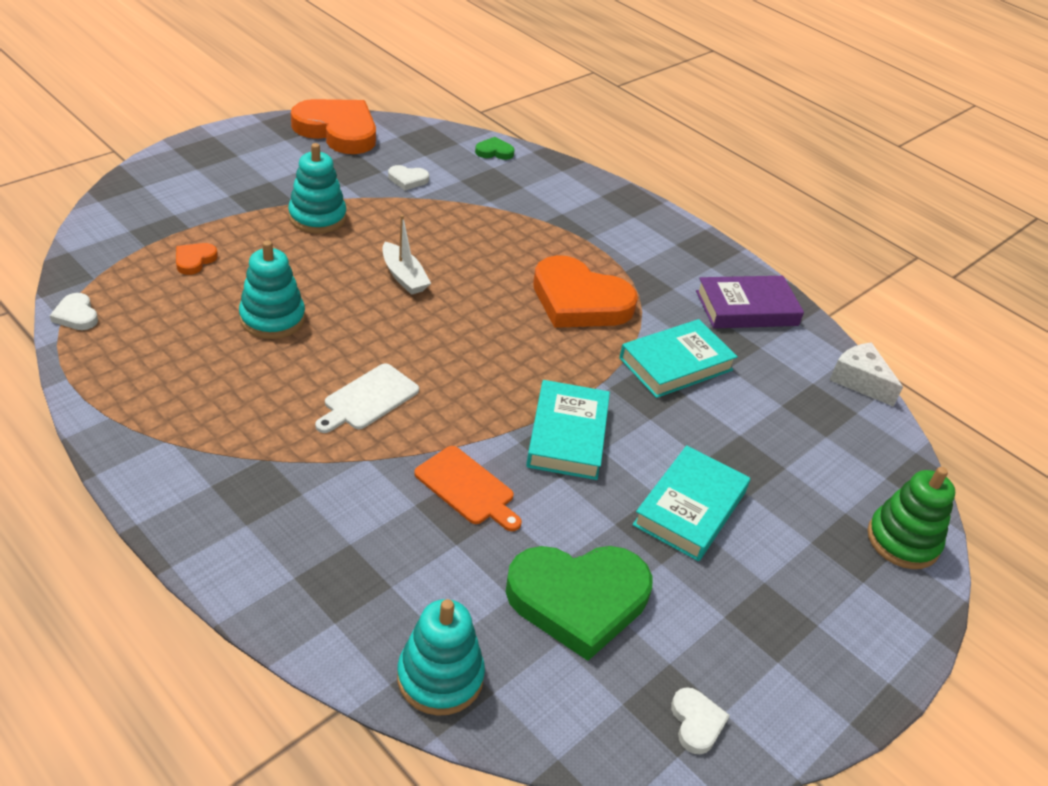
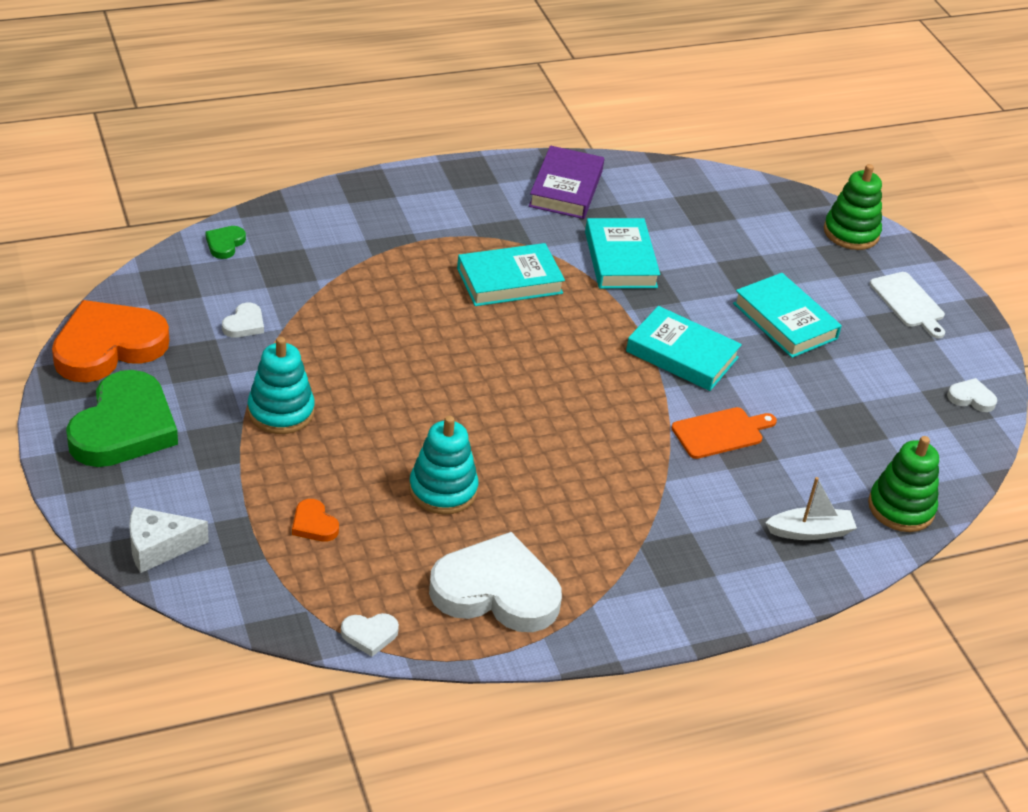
camera: 65 degrees left, 0 degrees up
white cutting board [315,363,419,433] -> white cutting board moved to [870,272,945,338]
white boat [382,215,431,295] -> white boat moved to [765,477,857,540]
turquoise stacking toy [397,599,485,716] -> green stacking toy [868,436,939,532]
green heart [506,546,653,661] -> green heart moved to [66,370,178,467]
orange heart [533,255,638,328] -> turquoise book [457,243,565,306]
white cheese [830,342,903,407] -> white cheese moved to [129,507,209,573]
none -> white heart [429,532,562,632]

